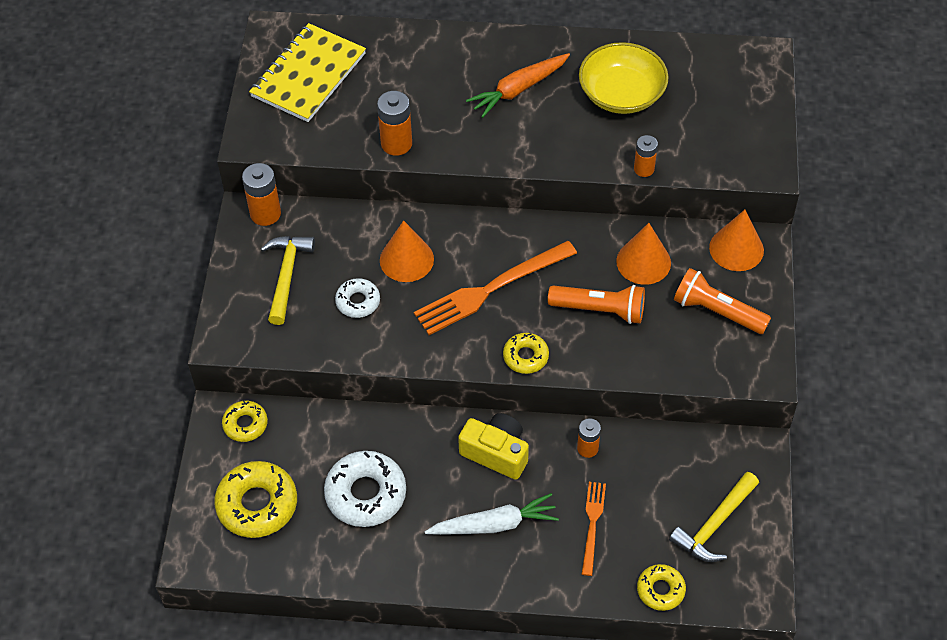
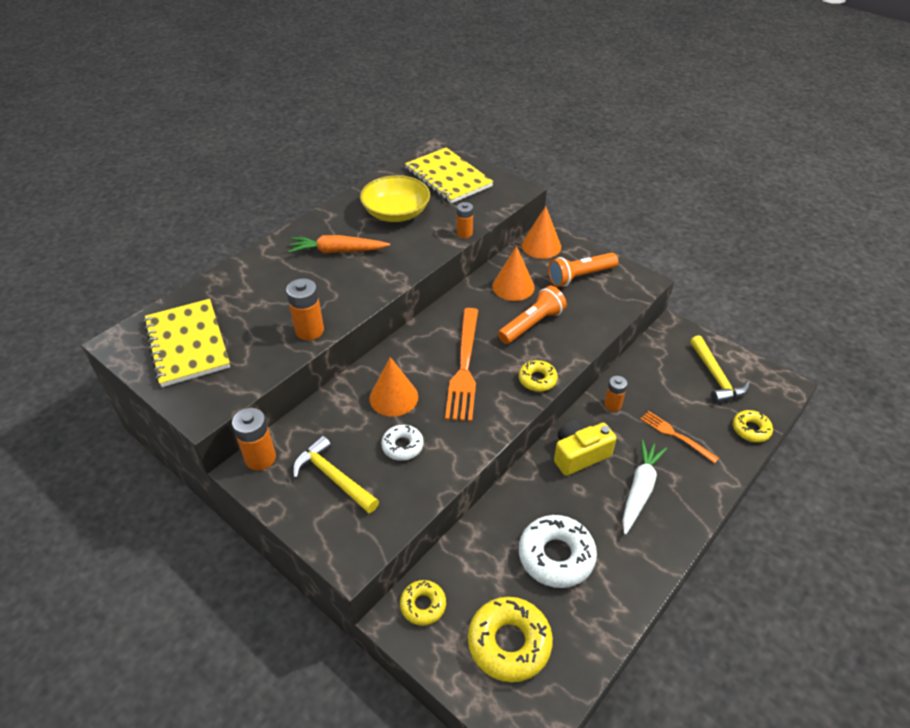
camera: 55 degrees left, 10 degrees down
orange carrot [466,53,570,118] -> orange carrot turned 90 degrees clockwise [289,235,390,253]
none -> yellow notebook [405,147,494,204]

